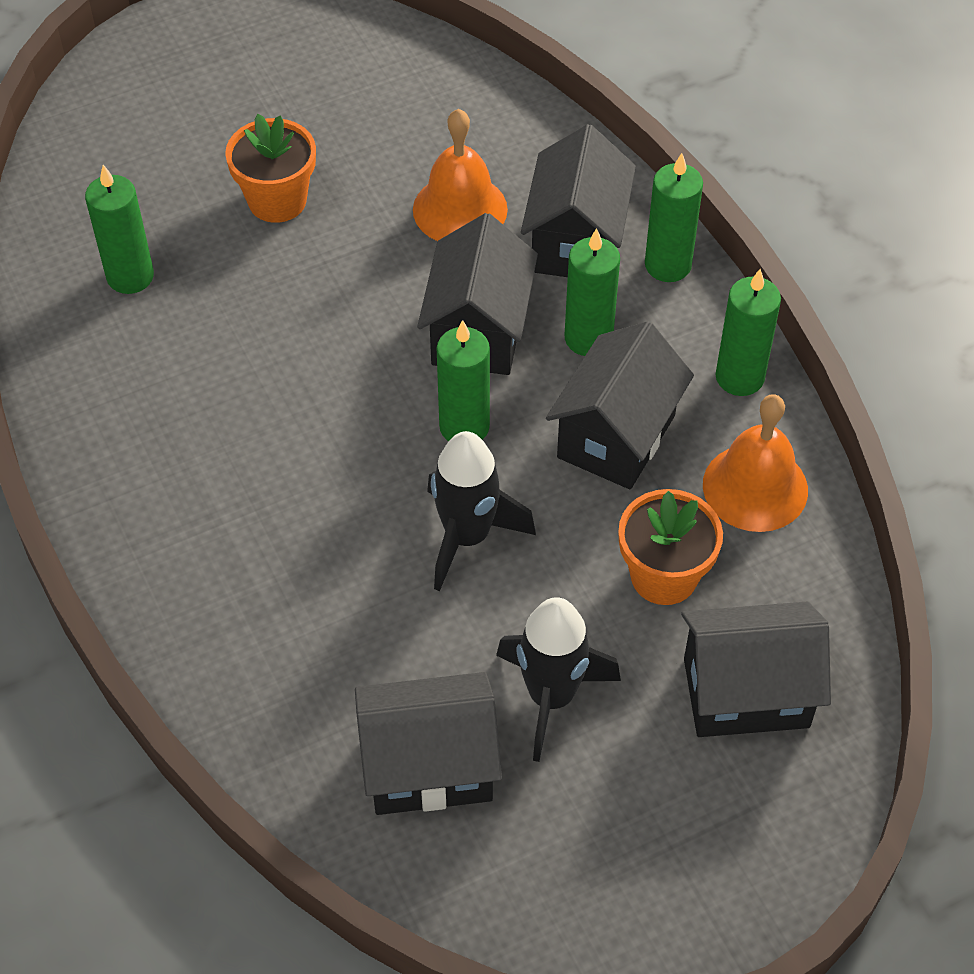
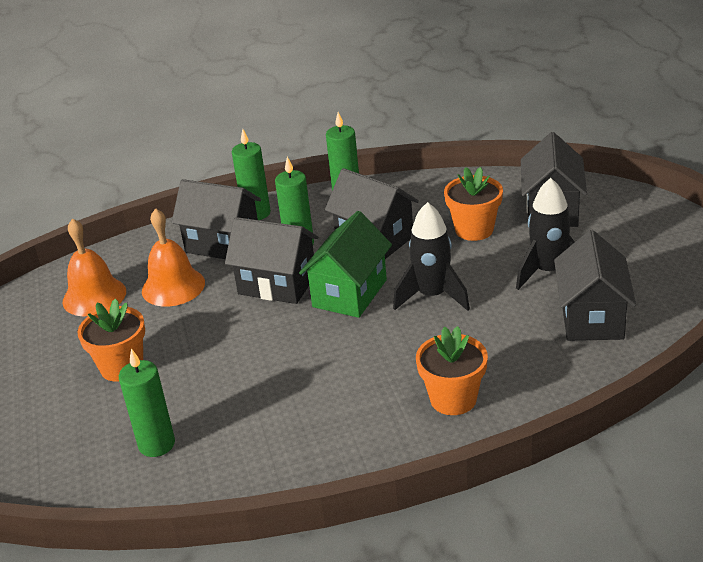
camera: 75 degrees left, 20 degrees down
green candle [437,320,490,441] -> green house [299,211,392,318]
orange bell [703,394,808,532] -> orange bell moved to [62,218,126,316]
none -> orange flower pot [416,326,488,415]

